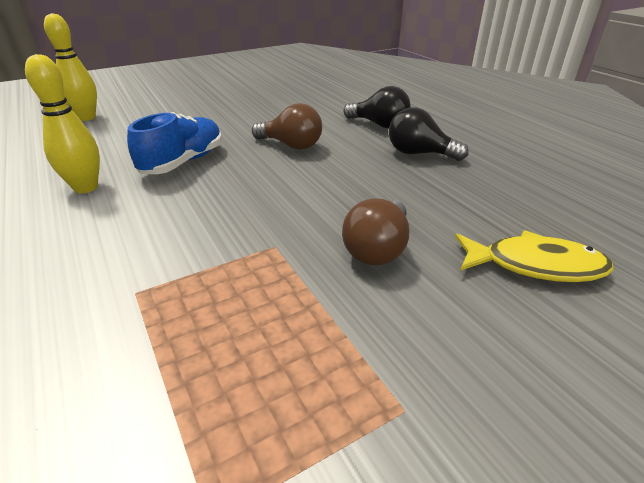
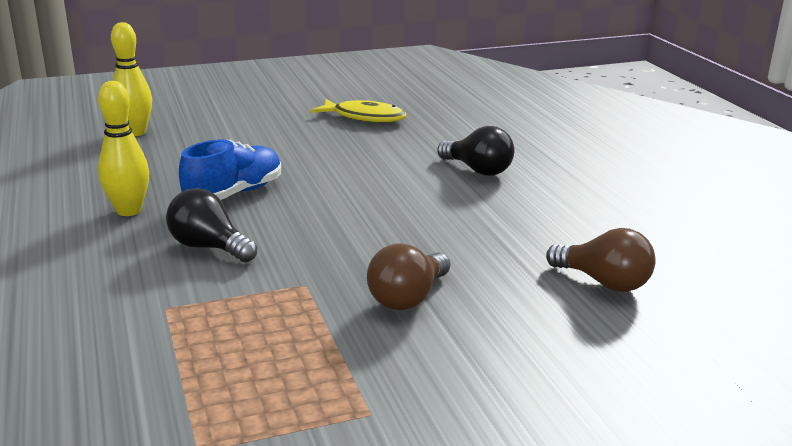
camera: 10 degrees right, 10 degrees down
brown light bulb [252,103,322,150] -> brown light bulb moved to [546,228,656,292]
black light bulb [389,107,469,161] -> black light bulb moved to [166,188,257,262]
yellow fish [455,230,614,282] -> yellow fish moved to [311,99,406,122]

